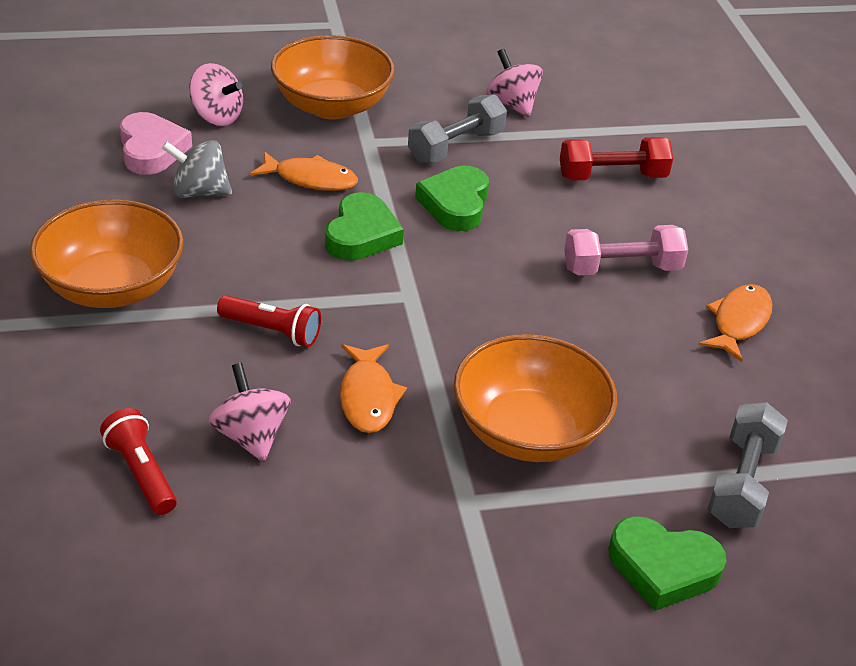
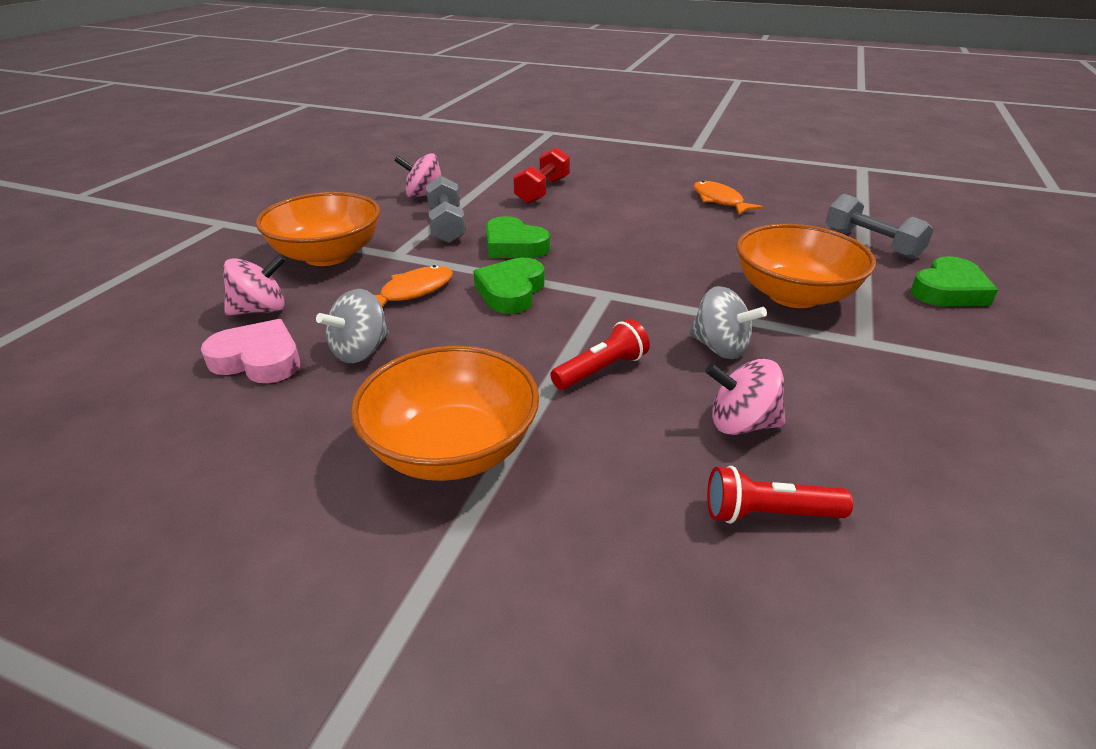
camera: 55 degrees left, 5 degrees down
green heart [325,192,404,261] -> green heart turned 120 degrees counterclockwise [473,258,544,314]
orange fish [340,344,407,433] -> grey spinning top [689,286,767,359]
pink dumbbell [564,225,688,275] -> none

